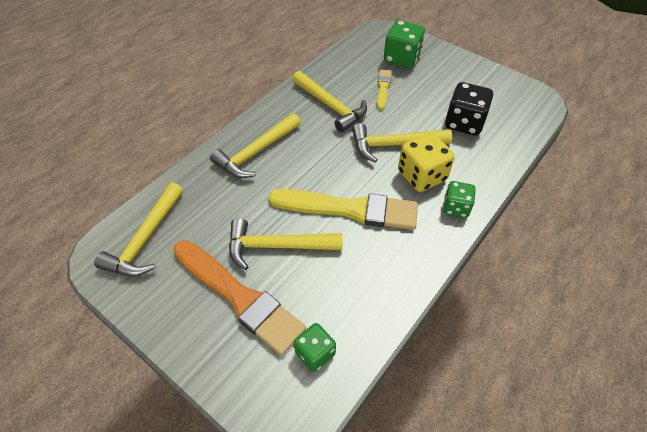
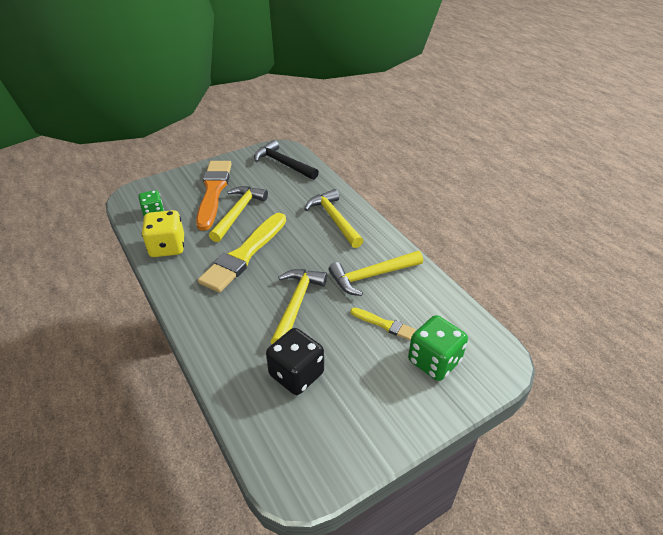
camera: 110 degrees right, 10 degrees down
yellow hammer [94,182,183,276] -> black hammer [254,140,319,180]
orange brush [173,240,306,356] -> orange brush turned 120 degrees clockwise [196,161,232,231]
yellow dice [398,132,455,192] -> yellow dice moved to [142,210,184,257]
green dice [443,181,476,218] -> none

